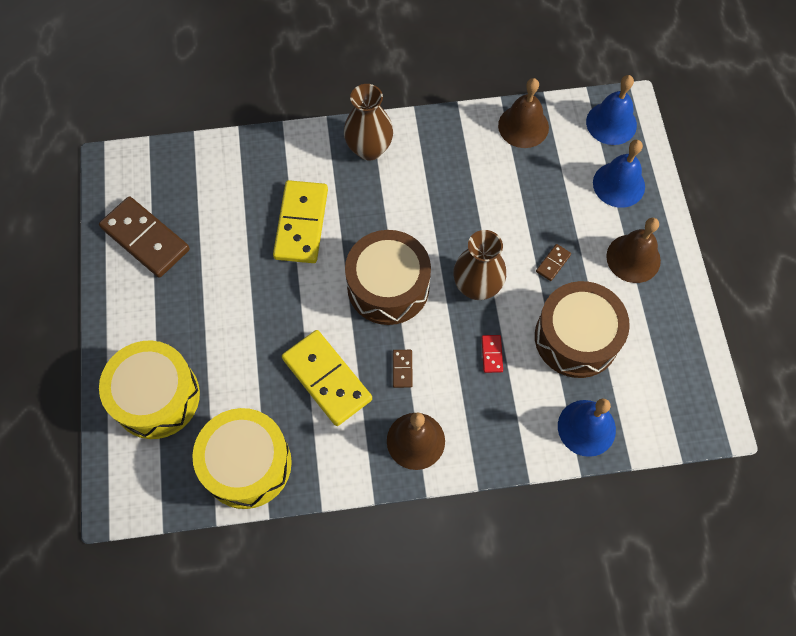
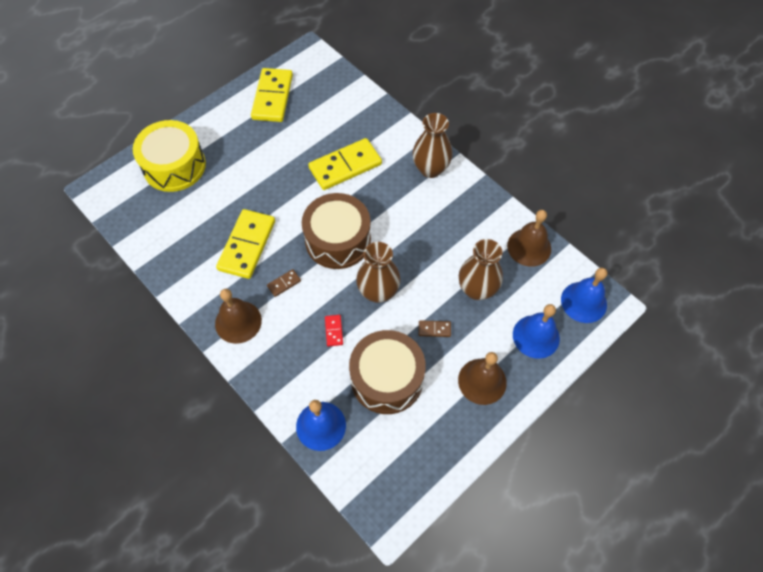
camera: 55 degrees right, 5 degrees down
brown domino [99,196,190,278] -> yellow domino [251,68,293,122]
yellow drum [192,408,292,509] -> none
red domino [482,335,503,373] -> red domino turned 60 degrees counterclockwise [325,315,343,346]
none -> brown vase [459,239,503,300]

